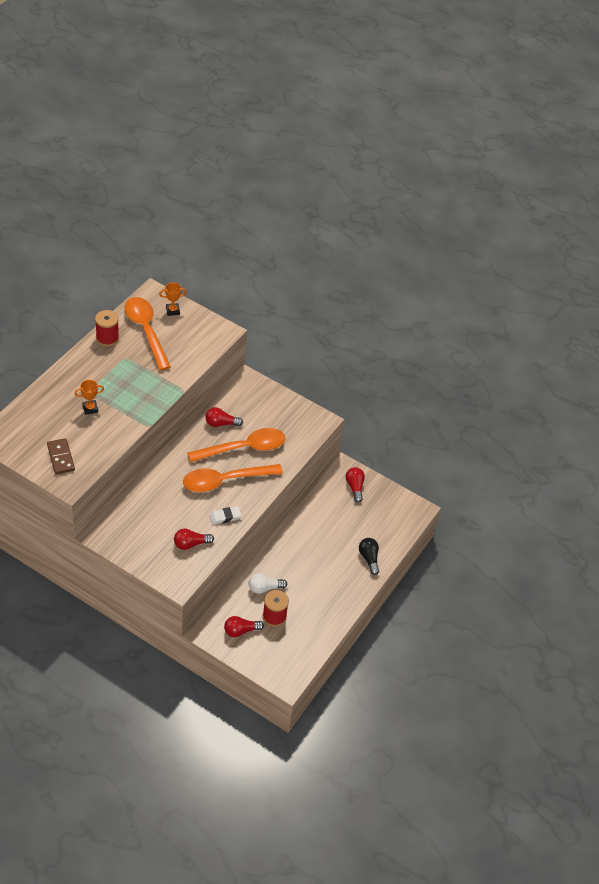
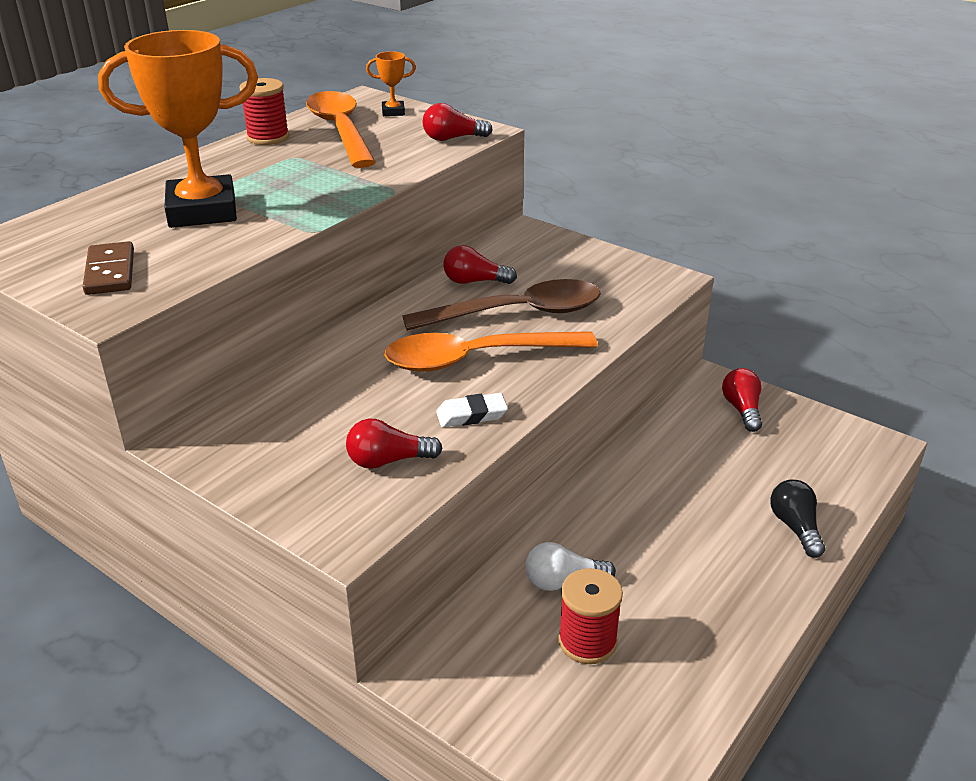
camera: 10 degrees right, 15 degrees down
orange trophy [75,380,104,415] -> orange trophy [98,30,258,228], size x2.41
orange spoon [187,428,285,462] -> brown spoon [402,279,601,331]
red light bulb [224,616,264,637] -> red light bulb moved to [423,103,492,141]

